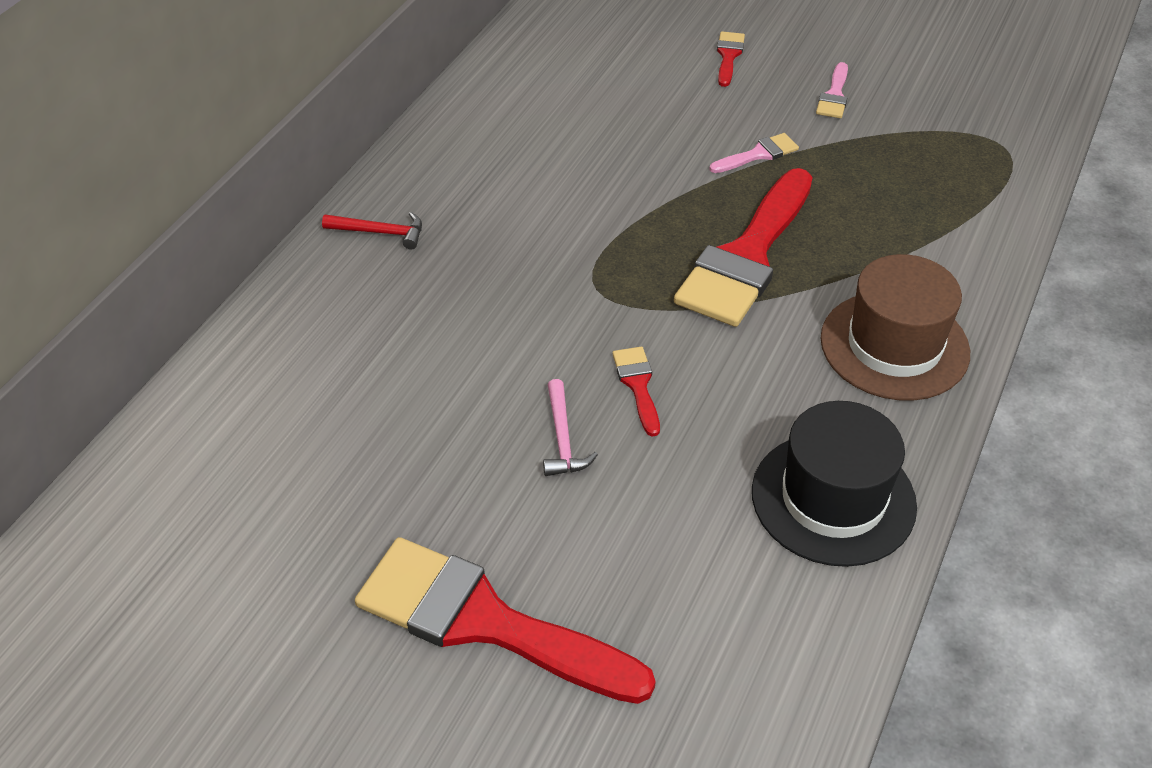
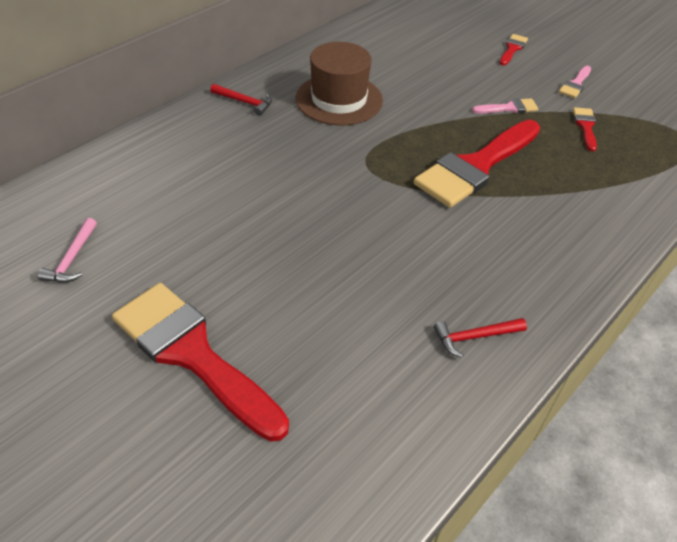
camera: 15 degrees right, 0 degrees up
pink hammer [543,379,598,476] -> pink hammer moved to [38,218,97,283]
red brush [612,347,660,437] -> red brush moved to [573,107,597,151]
black hat [752,401,917,567] -> red hammer [434,318,527,358]
brown hat [821,254,970,401] -> brown hat moved to [295,42,383,125]

